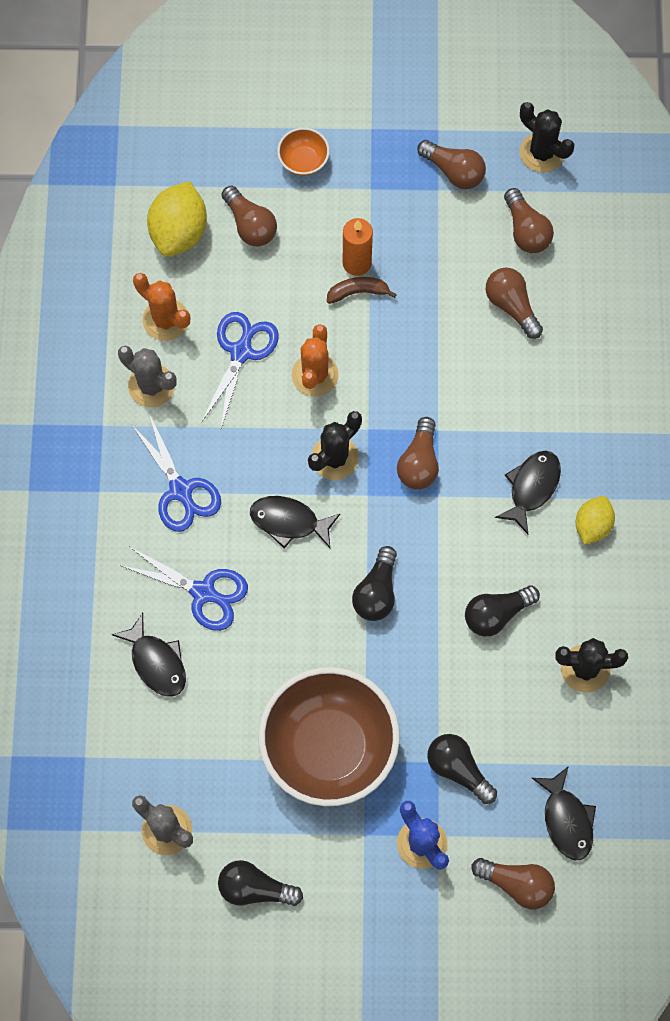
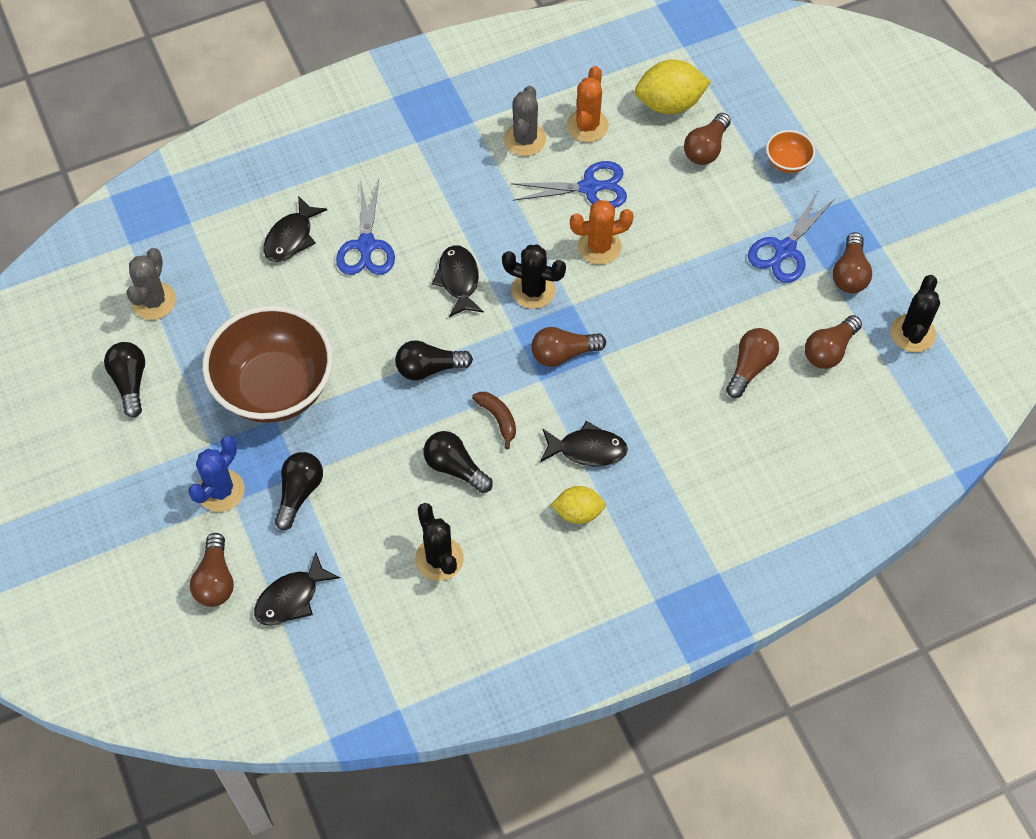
camera: 65 degrees right, 10 degrees down
blue scissors [131,416,221,532] -> blue scissors moved to [748,191,835,283]
brown banana [327,277,397,304] -> brown banana moved to [472,392,516,449]
orange candle [343,218,373,276] -> none

